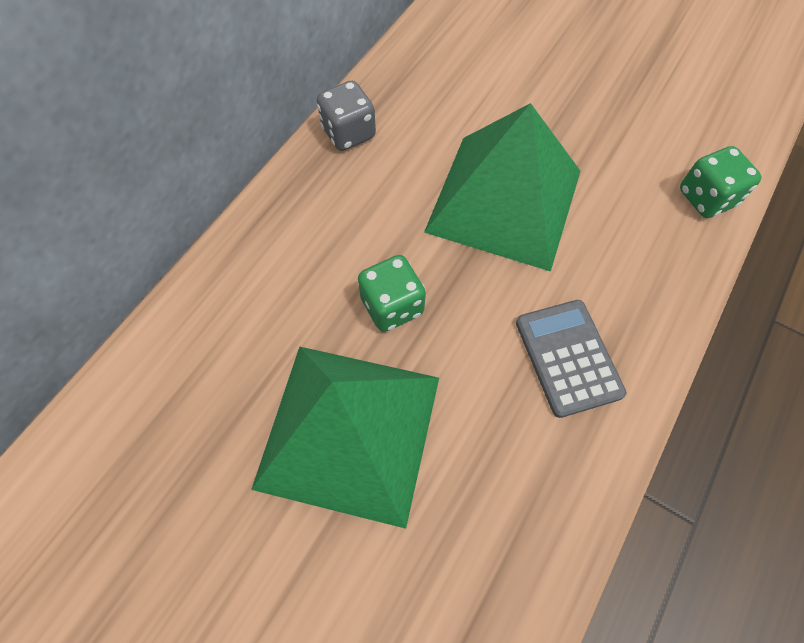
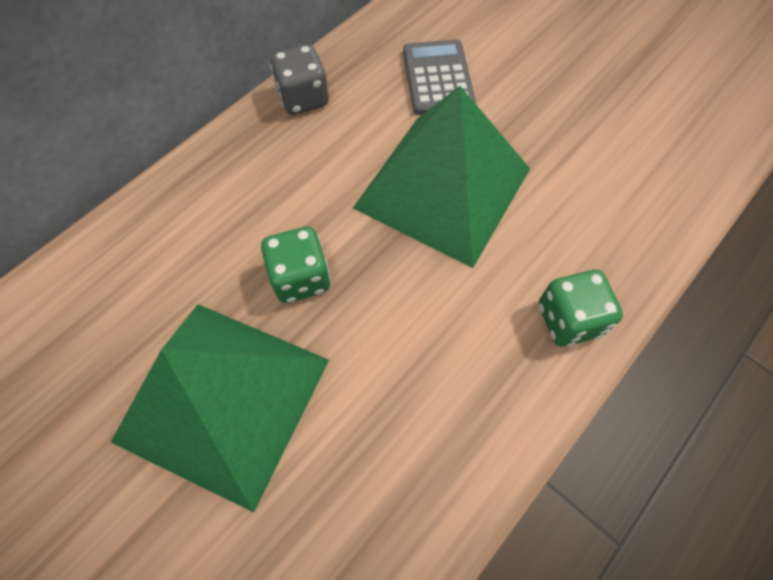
camera: 10 degrees right, 0 degrees up
grey calculator [516,300,627,418] -> grey calculator moved to [403,40,476,115]
green dice [680,146,762,218] -> green dice moved to [539,270,623,347]

